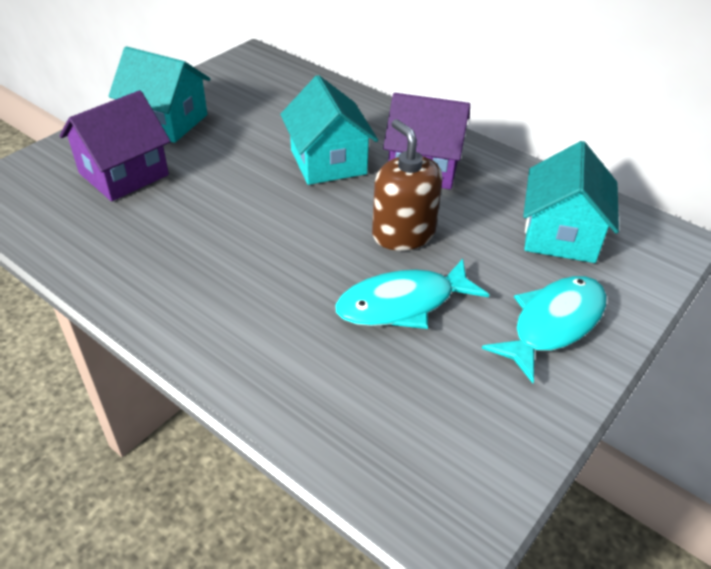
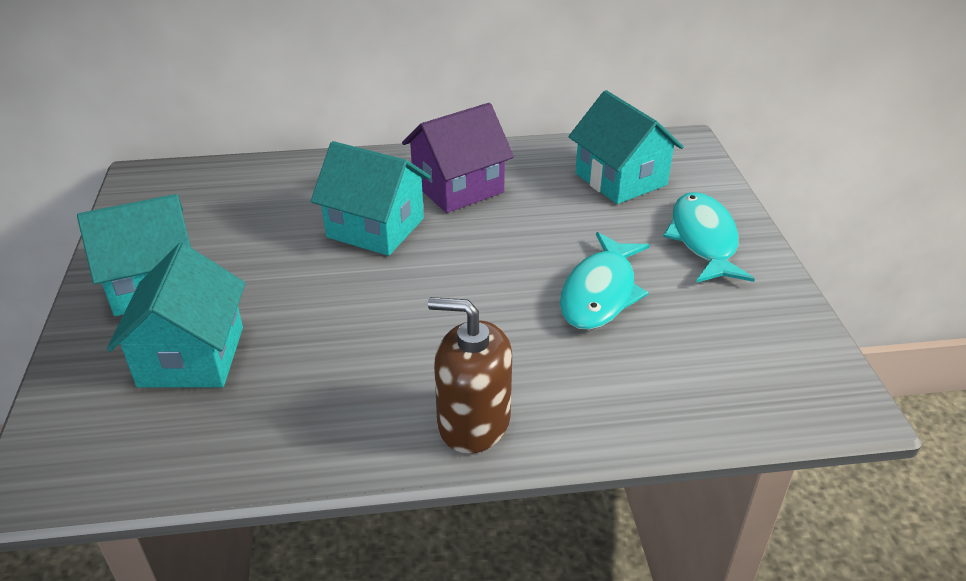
camera: 45 degrees left, 5 degrees down
purple house [59,90,171,201] -> turquoise house [107,243,245,388]
brown soap dispenser [372,119,443,251] -> brown soap dispenser moved to [428,297,512,454]

